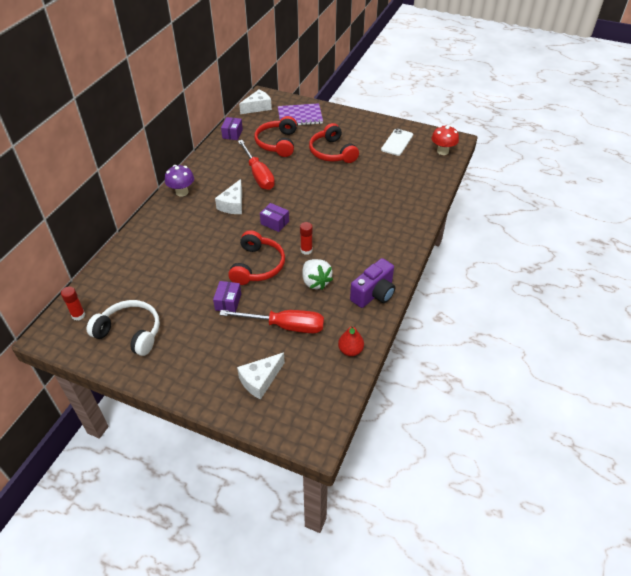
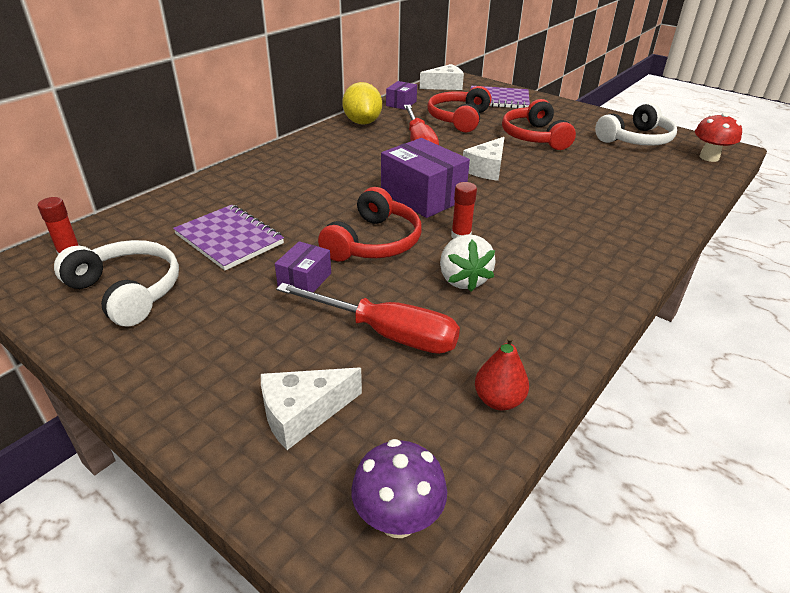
camera: 15 degrees right, 10 degrees down
purple mushroom [165,165,194,197] -> purple mushroom moved to [351,439,447,538]
white cheese [215,179,242,214] -> white cheese moved to [463,137,504,181]
purple box [260,203,289,232] -> purple box [381,138,470,218], size x1.88
purple camera [350,258,395,308] -> none
white phone [381,129,413,156] -> white headphones [595,103,677,146]
none -> purple notebook [173,205,284,271]
none -> yellow lemon [342,82,382,125]

